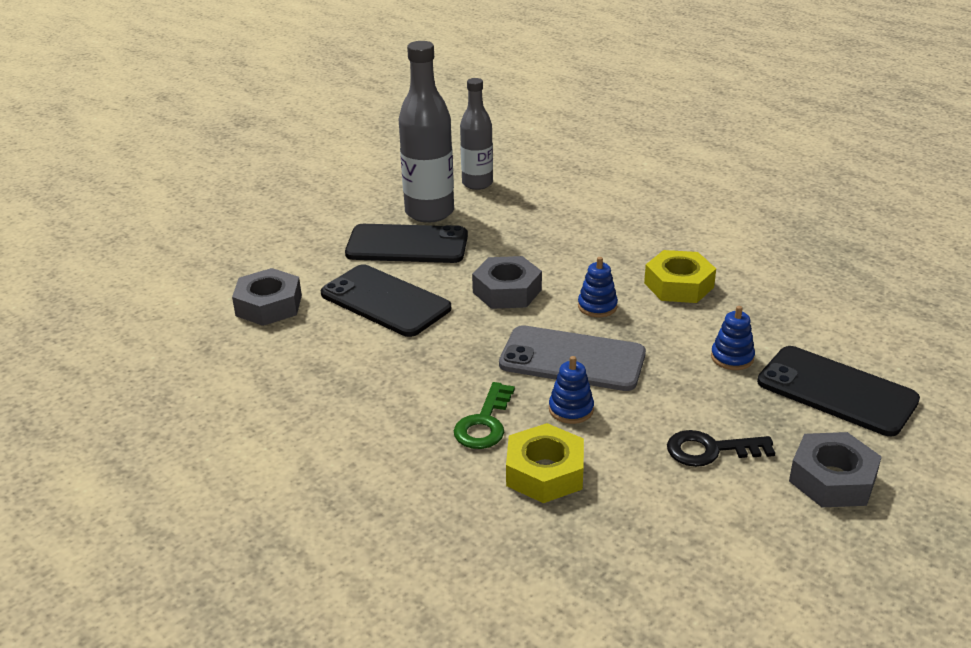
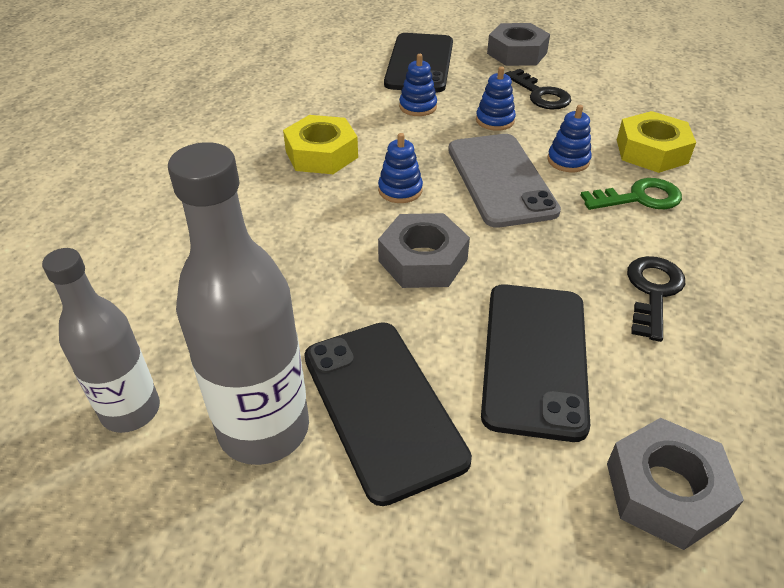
camera: 120 degrees left, 10 degrees up
none -> blue stacking toy [476,67,516,131]
none -> black key [627,256,685,342]

